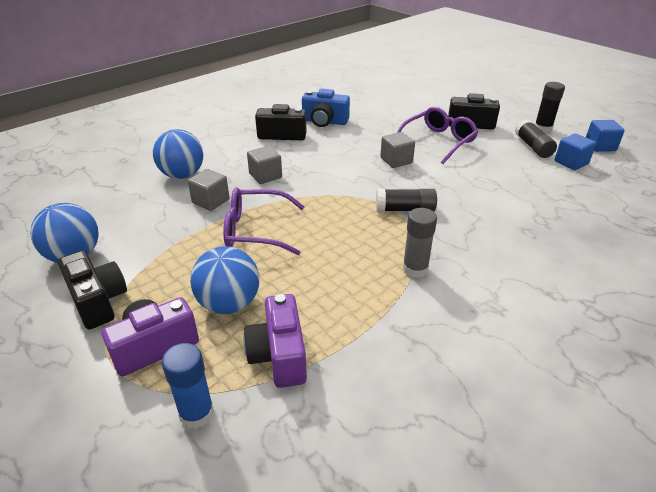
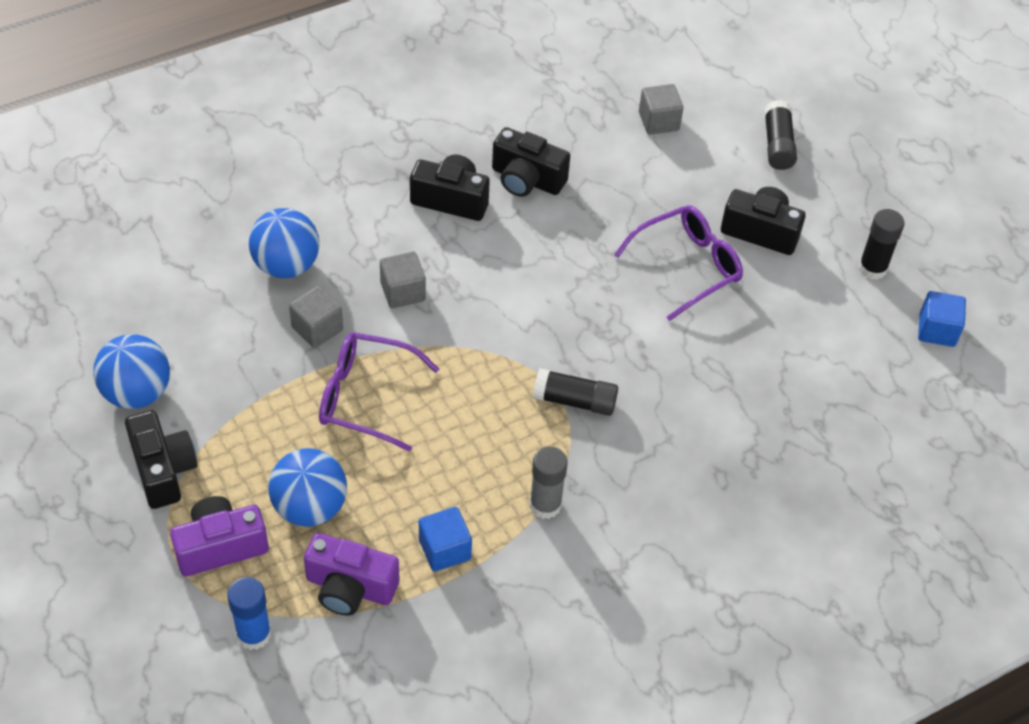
camera: 10 degrees right, 15 degrees up
purple camera [244,294,307,388] -> purple camera turned 75 degrees counterclockwise [304,533,400,616]
blue camera [302,89,350,127] -> black camera [492,127,570,197]
grey cube [380,132,415,168] -> grey cube moved to [639,84,684,135]
black glue stick [515,119,557,158] -> black glue stick moved to [764,100,797,170]
blue cube [555,133,596,170] -> blue cube moved to [419,507,472,572]

